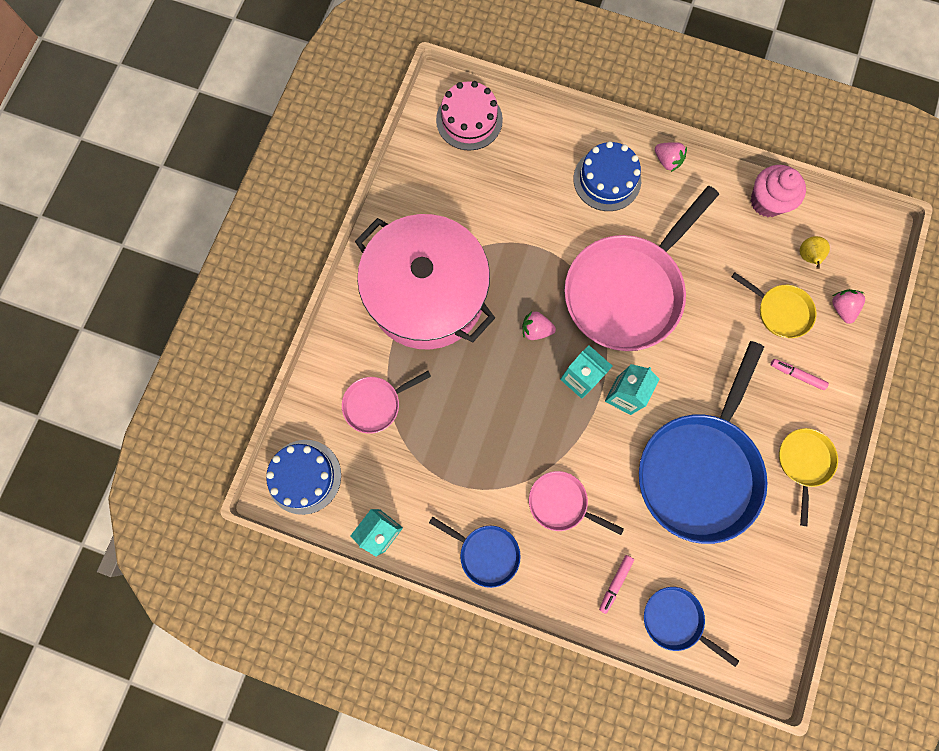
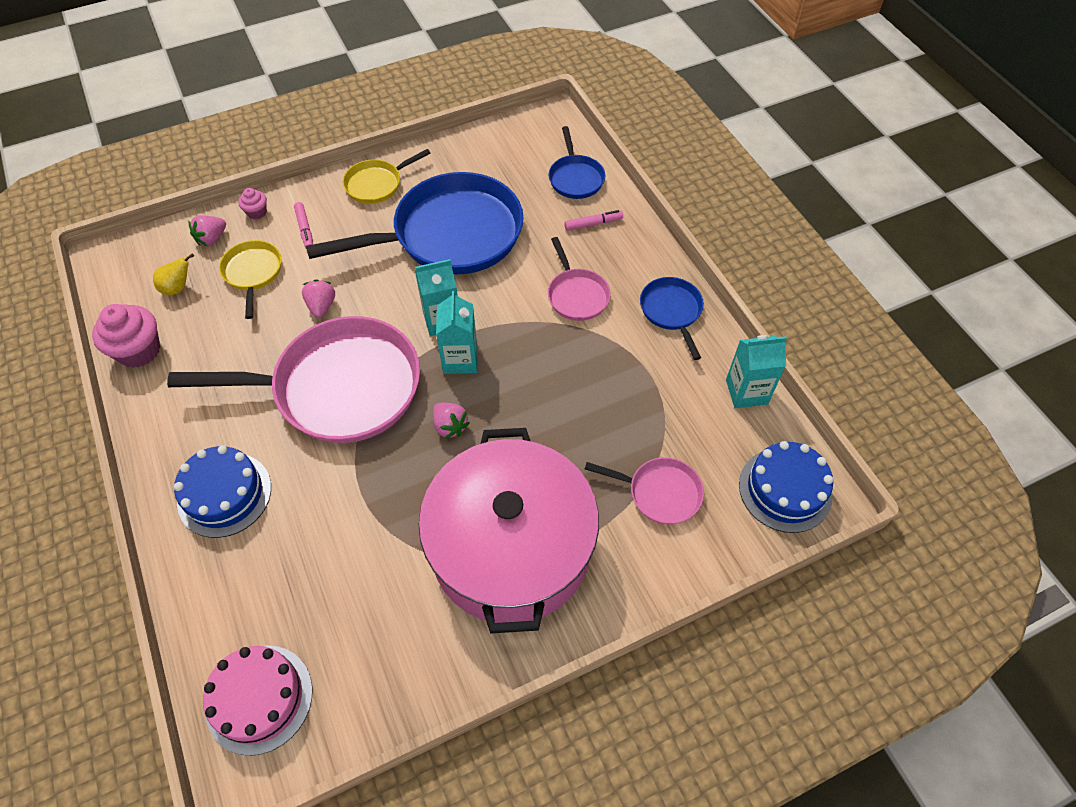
camera: 135 degrees left, 20 degrees down
pink strawberry [655,142,687,172] -> pink strawberry moved to [302,279,335,318]
none -> pink cupcake [238,188,267,219]

